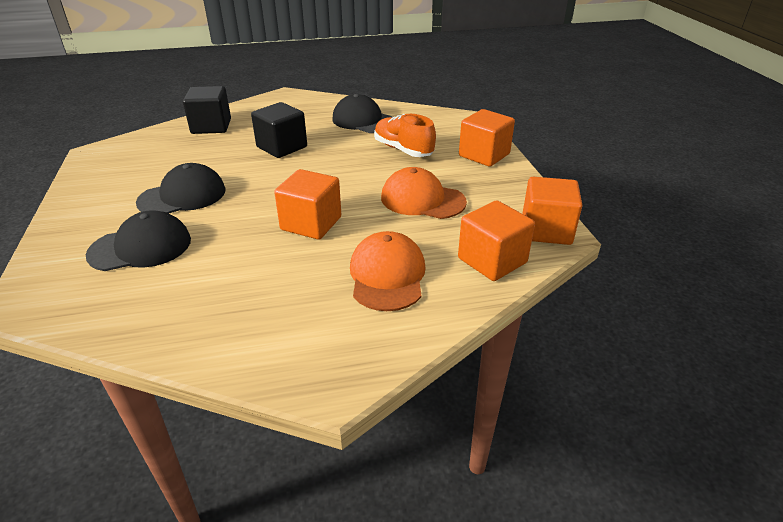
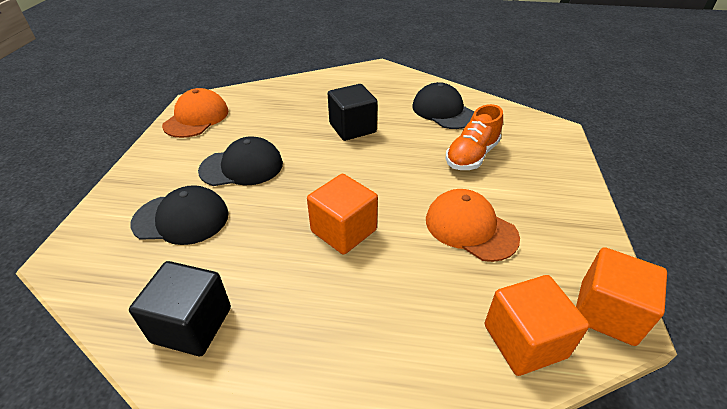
camera: 20 degrees right, 5 degrees up
black cube [183,86,231,134] -> black cube moved to [129,261,231,356]
orange cap [350,231,426,311] -> orange cap moved to [162,88,229,138]
orange shoe [374,114,436,157] -> orange shoe turned 120 degrees counterclockwise [446,104,503,170]
orange cube [459,109,515,167] -> none

